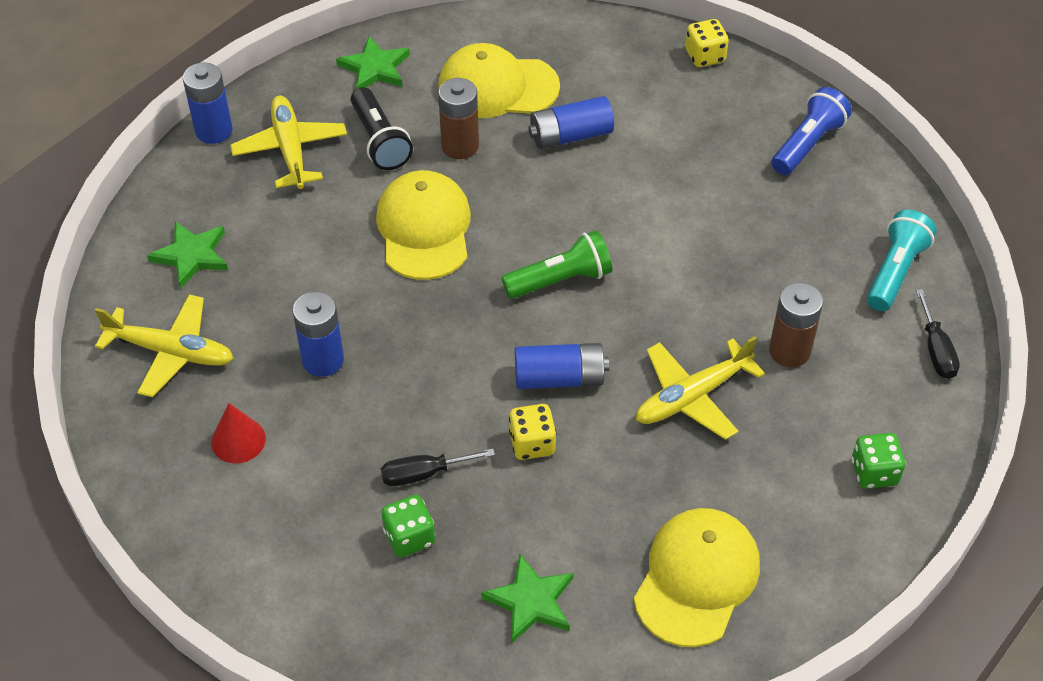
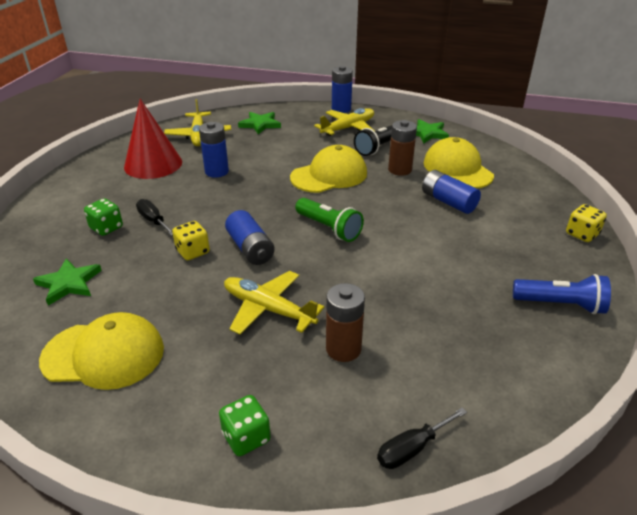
camera: 65 degrees right, 15 degrees down
red cone [211,403,266,463] -> red cone [124,99,182,179], size x1.95
turquoise flashlight [867,210,937,311] -> none

